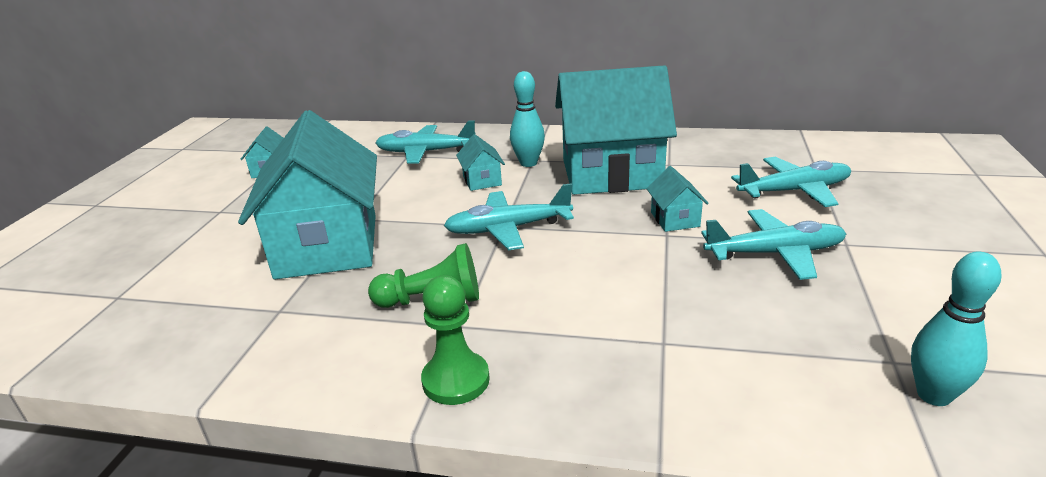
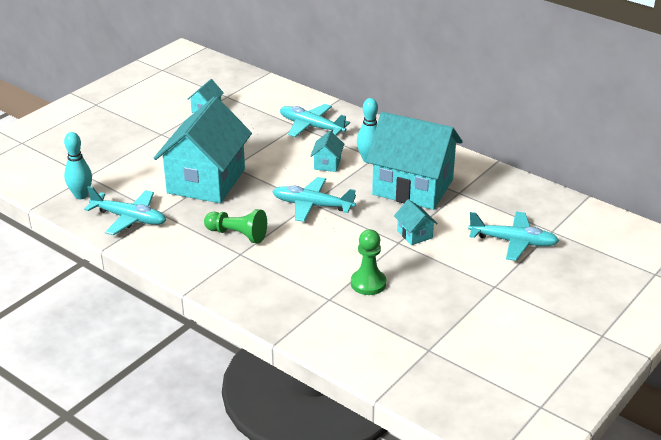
camera: 25 degrees right, 5 degrees up
green pawn [421,276,490,405] -> green pawn moved to [351,229,386,295]
turquoise house [647,166,709,232] -> turquoise house turned 45 degrees counterclockwise [394,199,438,245]
turquoise plane [701,209,846,280] -> turquoise plane moved to [84,186,166,235]
turquoise bowling pin [911,251,1002,406] -> turquoise bowling pin moved to [64,132,92,199]

